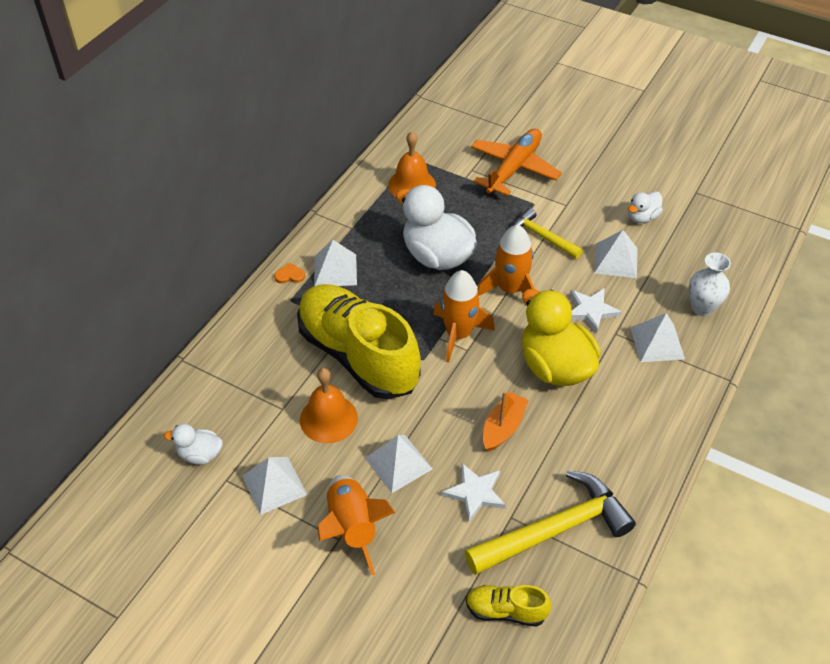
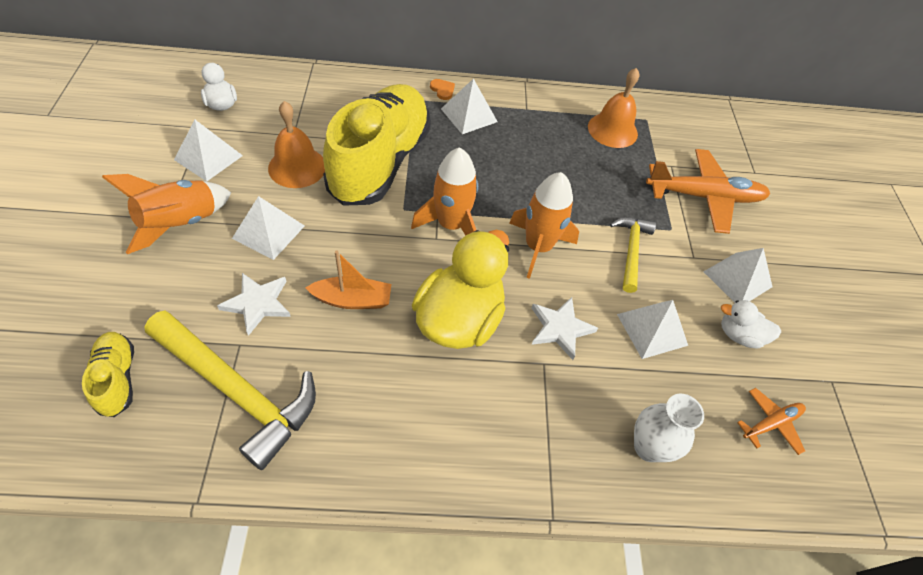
camera: 55 degrees right, 5 degrees up
white duck [396,185,477,270] -> none
white pyramid [631,313,685,362] -> white pyramid moved to [703,248,772,303]
none -> orange plane [737,388,806,455]

